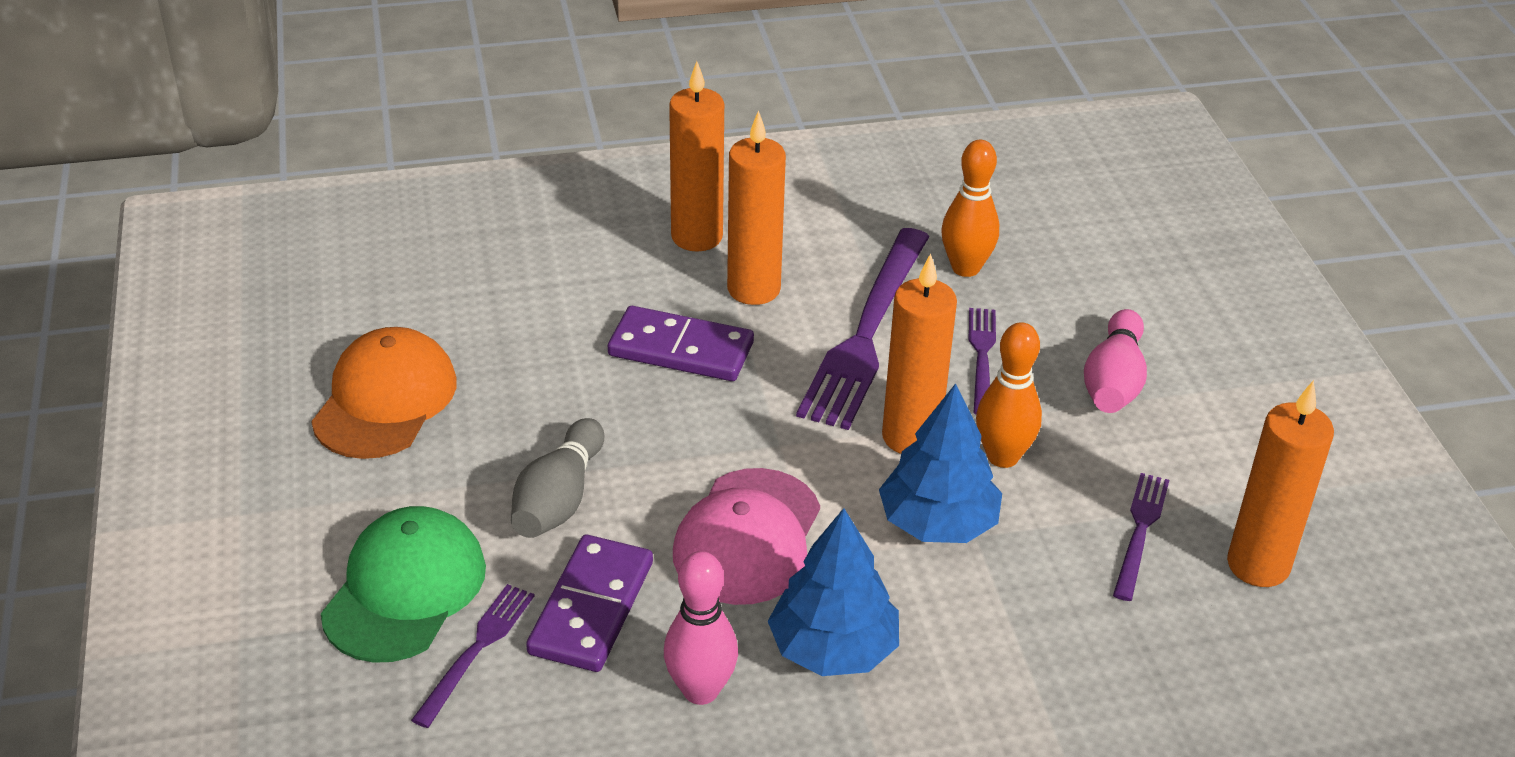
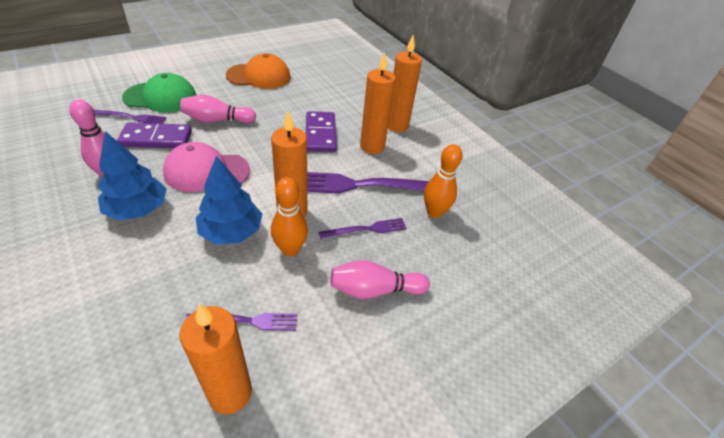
camera: 65 degrees right, 5 degrees up
grey bowling pin [511,418,604,538] -> pink bowling pin [180,95,256,123]

